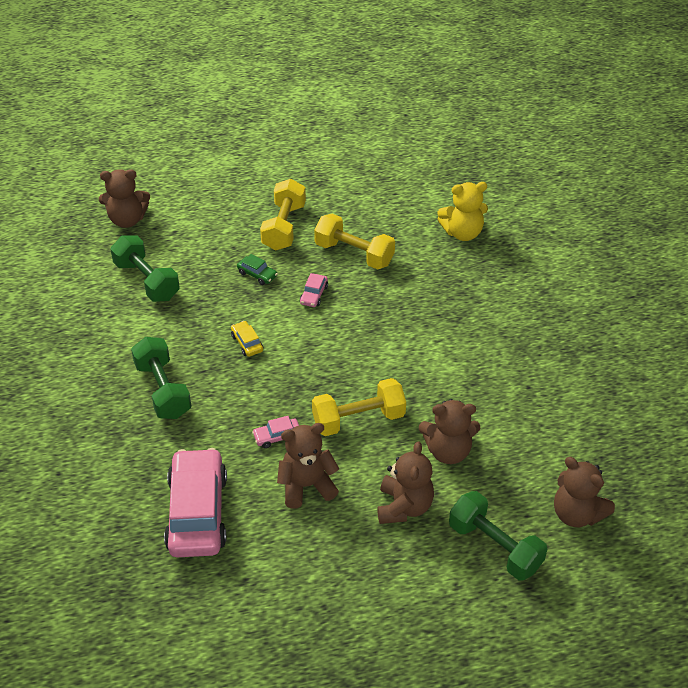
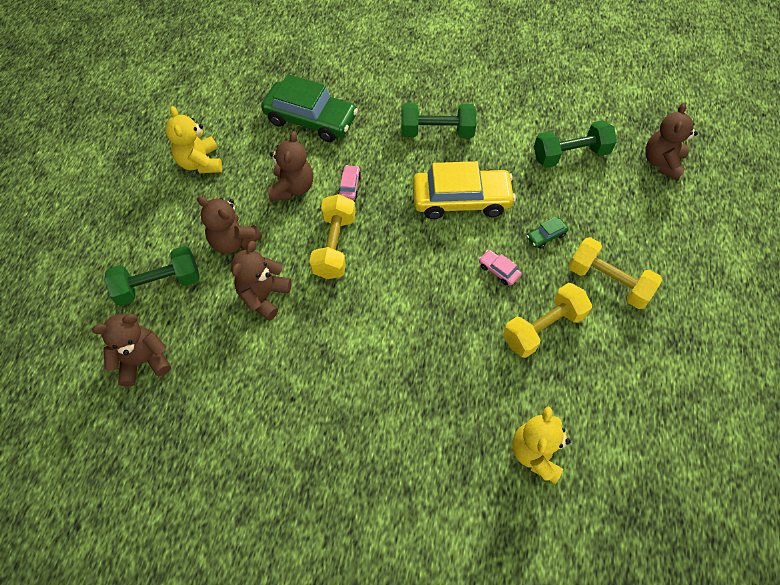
camera: 115 degrees right, 15 degrees up
pink car [164,448,227,557] -> green car [261,74,358,142]
yellow car [231,321,263,357] -> yellow car [413,161,516,219], size x2.44
none -> yellow teddy bear [166,106,222,173]

